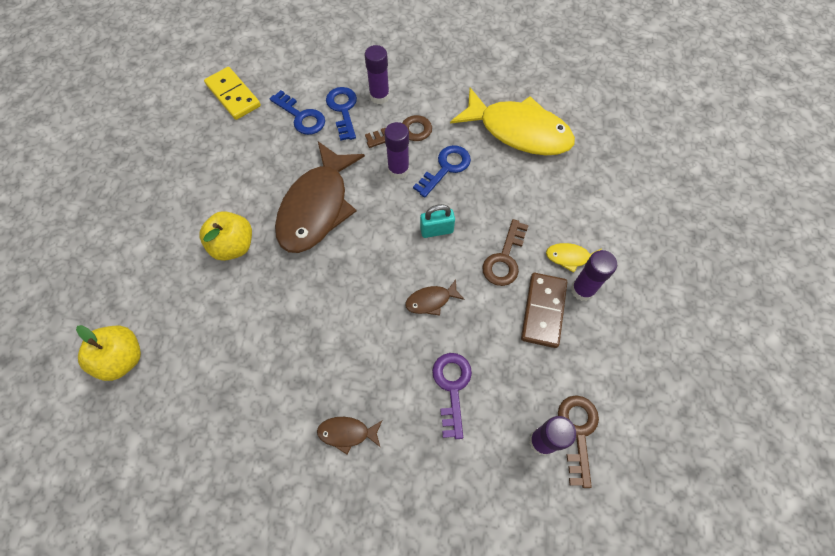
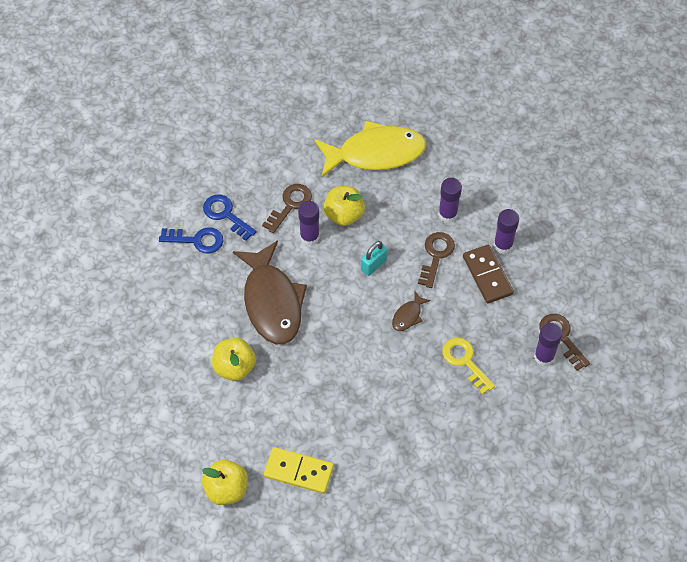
camera: 35 degrees left, 5 degrees down
yellow domino [204,67,261,120] -> yellow domino moved to [264,447,334,494]
brown fish [317,417,382,454] -> none
purple glue stick [365,45,390,104] -> purple glue stick moved to [438,178,462,223]
blue key [413,145,471,198] -> yellow apple [323,186,365,226]
purple key [432,353,472,439] -> yellow key [442,338,495,395]
brown key [482,219,529,286] -> brown key turned 150 degrees counterclockwise [418,232,455,288]
yellow fish [546,243,602,273] -> none

